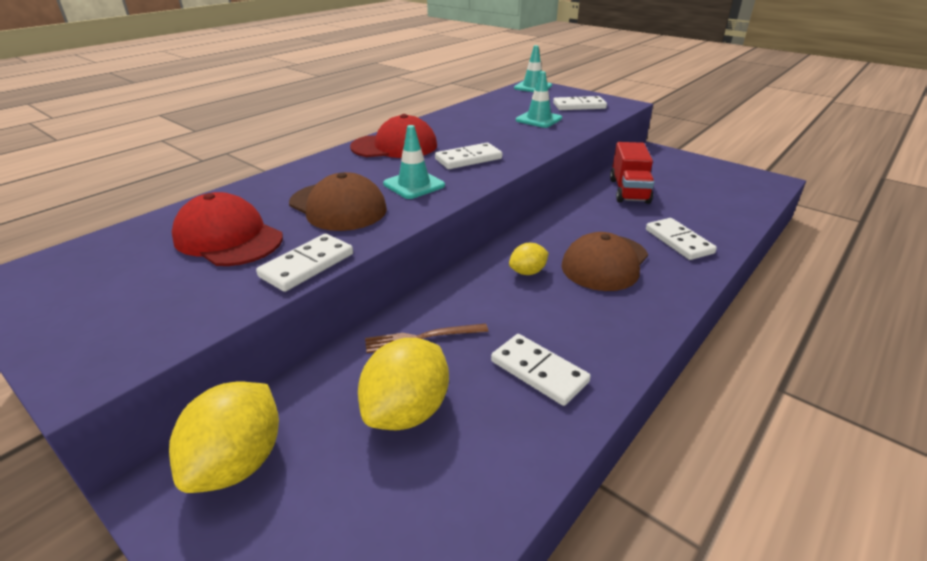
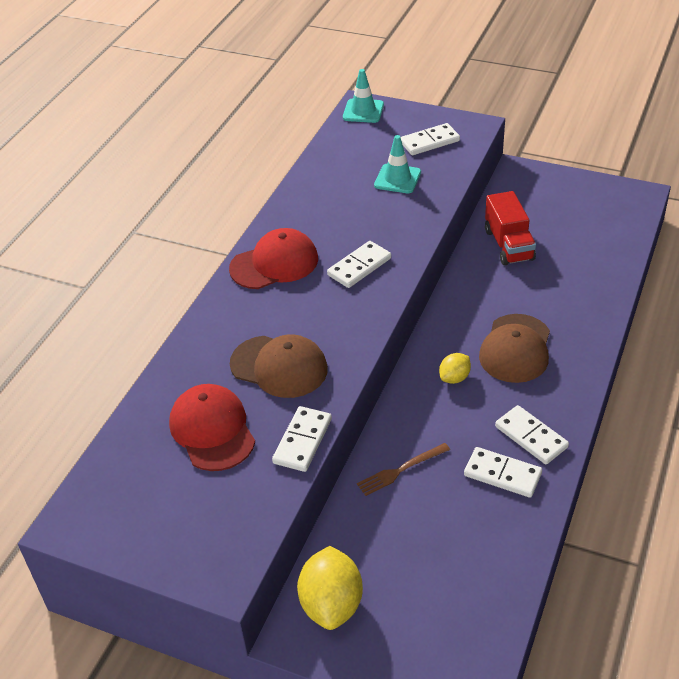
camera: 15 degrees left, 10 degrees up
red cap [172,192,283,266] -> red cap turned 45 degrees clockwise [169,384,255,471]
yellow lemon [358,338,449,430] -> none
turquoise traffic cone [383,125,445,199] -> none
white domino [646,218,717,260] -> white domino moved to [495,405,569,464]

